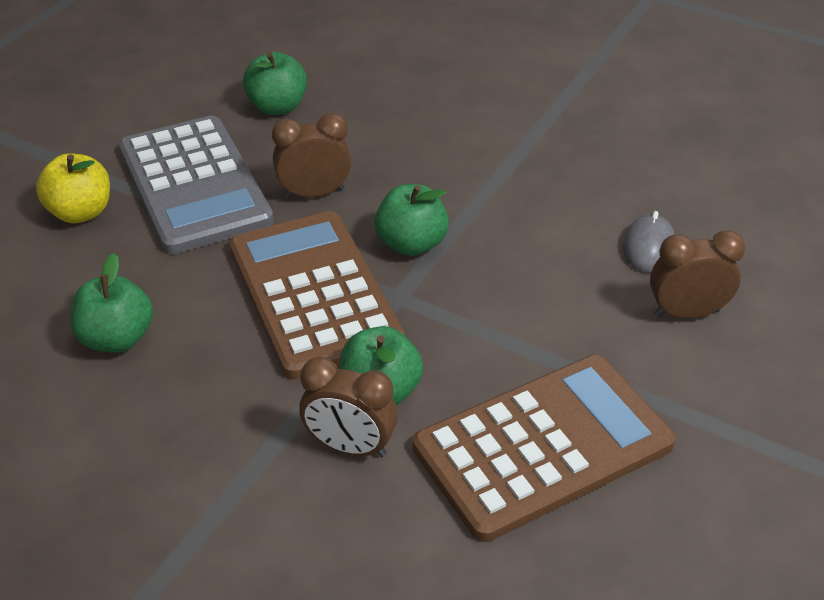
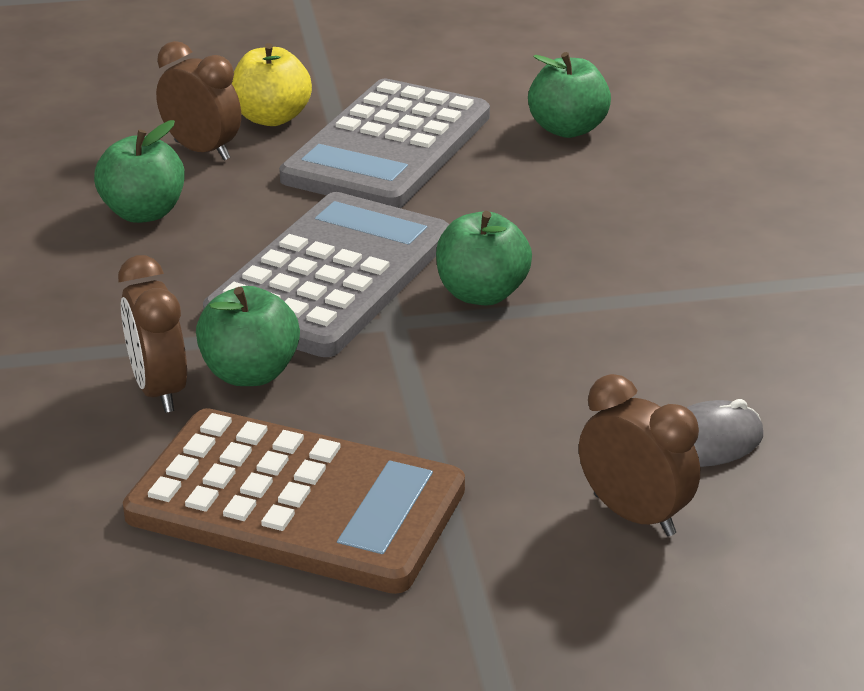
camera: 50 degrees right, 10 degrees down
brown calculator [229,211,404,380] -> grey calculator [203,192,449,357]
brown clock [272,113,351,199] -> brown clock moved to [156,41,241,160]

